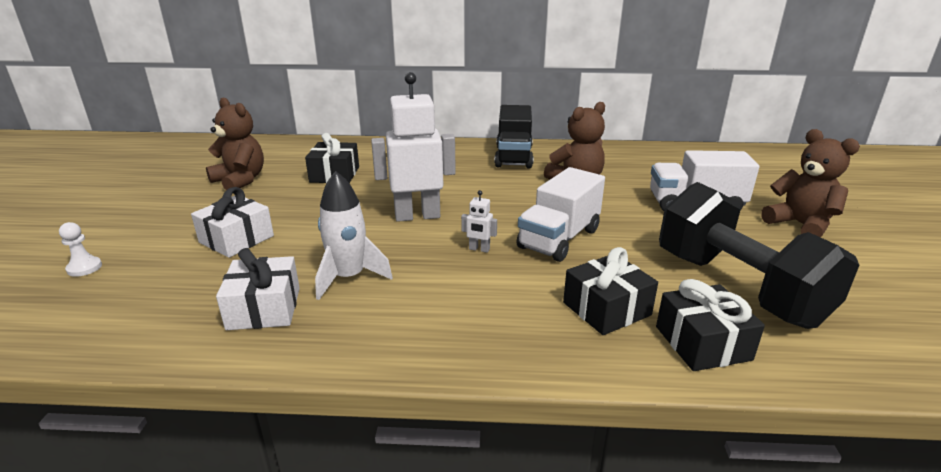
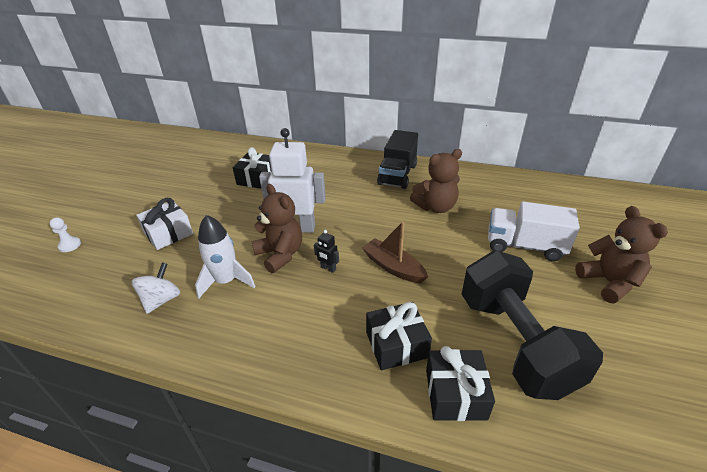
camera: 15 degrees right, 10 degrees up
brown teddy bear [206,97,264,190] -> brown teddy bear moved to [251,184,302,273]
white gift [216,248,300,330] -> white spinning top [132,262,180,314]
white robot [461,190,497,253] -> black robot [314,230,339,273]
white truck [516,167,605,262] -> brown boat [362,221,428,283]

